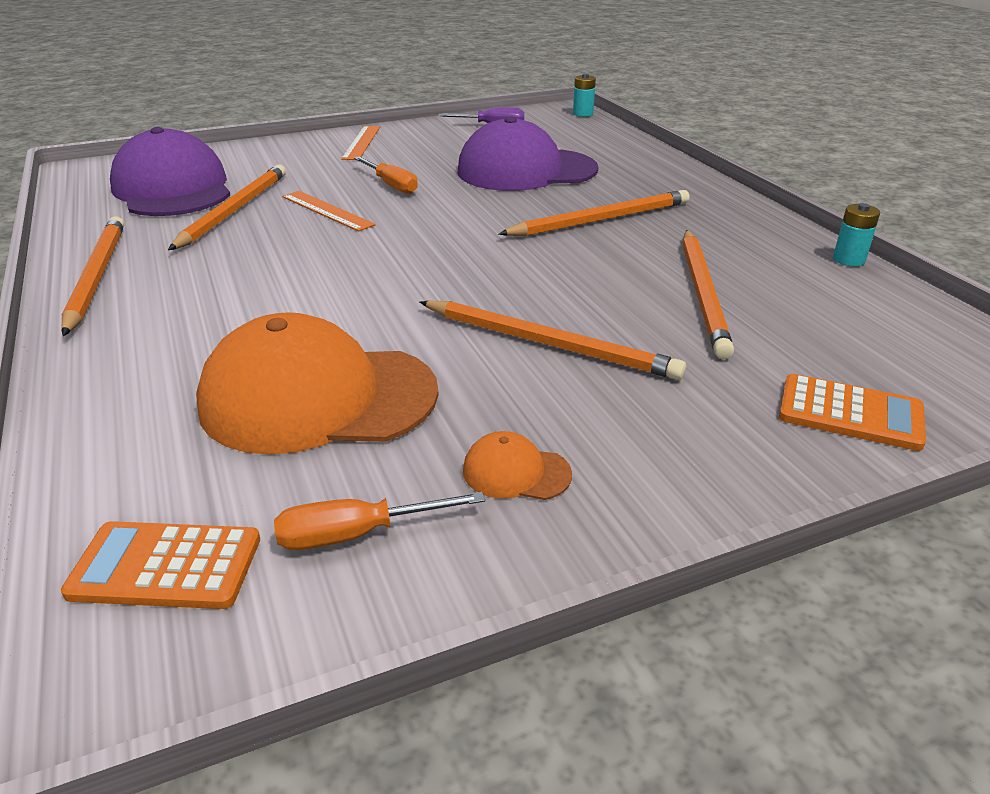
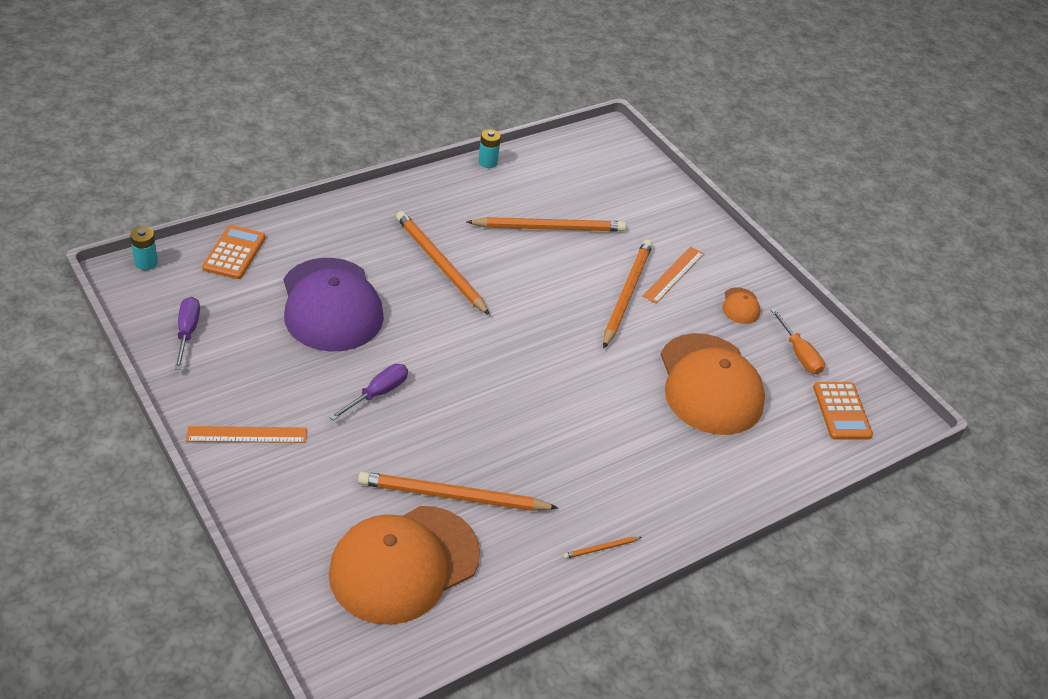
camera: 105 degrees left, 10 degrees up
orange pencil [61,216,124,336] -> orange pencil [563,537,642,559], size x0.42
purple cap [110,127,230,216] -> orange cap [329,506,480,625]
orange ruler [282,191,376,232] -> orange ruler moved to [642,247,704,304]
orange screwdriver [354,157,418,194] -> purple screwdriver [329,364,408,421]
orange calculator [779,374,926,451] -> orange calculator moved to [202,225,266,279]

